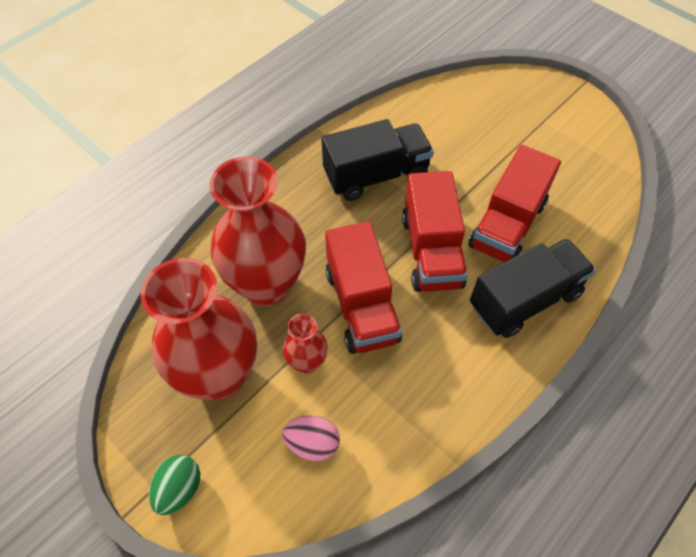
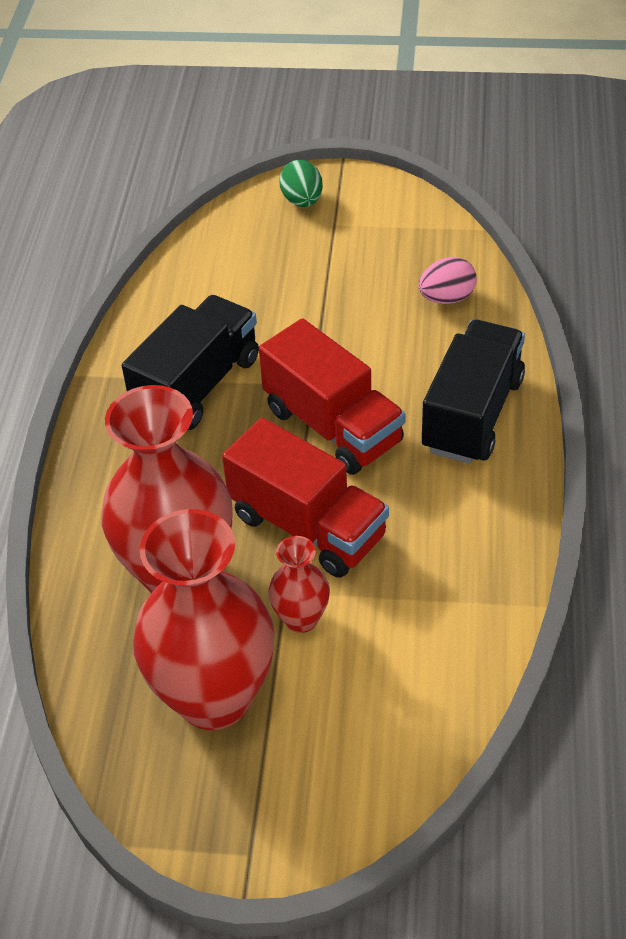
camera: 35 degrees left, 10 degrees down
green egg [149,455,200,515] -> green egg moved to [279,160,323,207]
pink egg [282,416,340,461] -> pink egg moved to [419,257,477,304]
red truck [468,145,561,262] -> none

